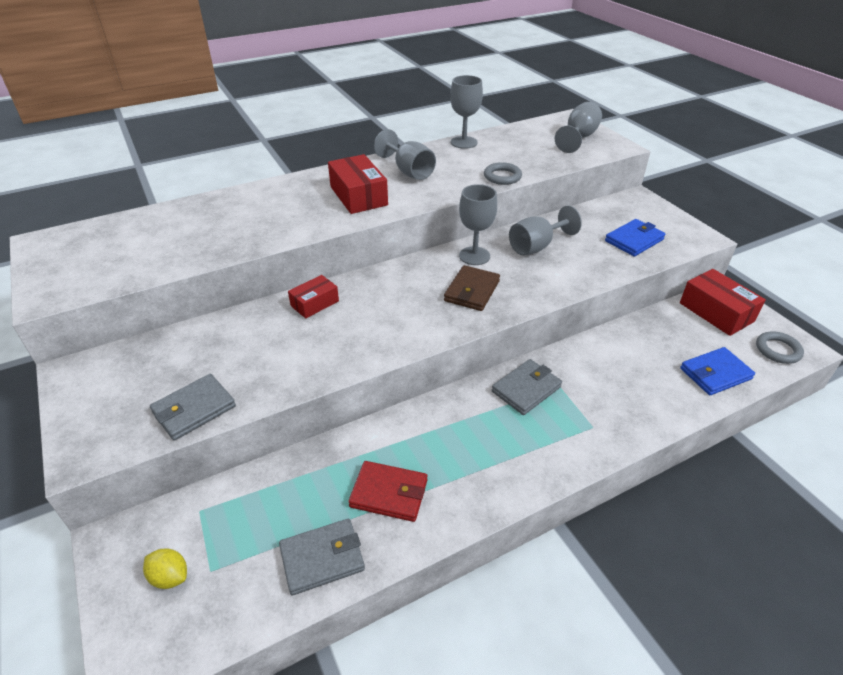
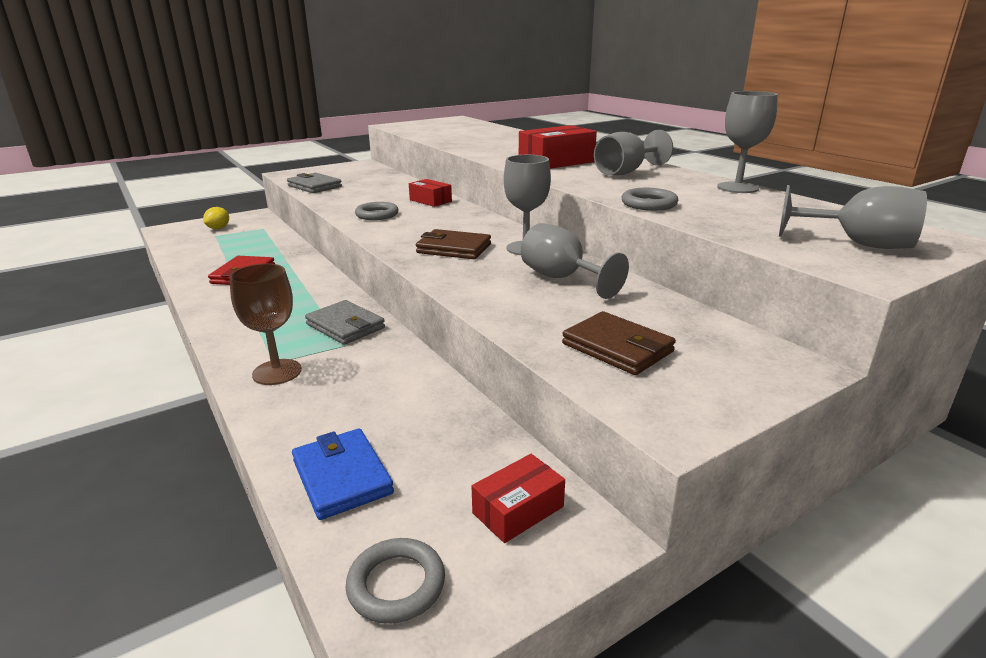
camera: 85 degrees right, 15 degrees down
grey wallet [279,519,365,595] -> none
blue wallet [605,219,665,256] -> brown wallet [562,311,676,375]
red box [680,269,766,336] -> red box [471,454,565,543], size x0.61
none -> brown goblet [229,264,302,385]
none -> grey ring [355,202,399,220]

